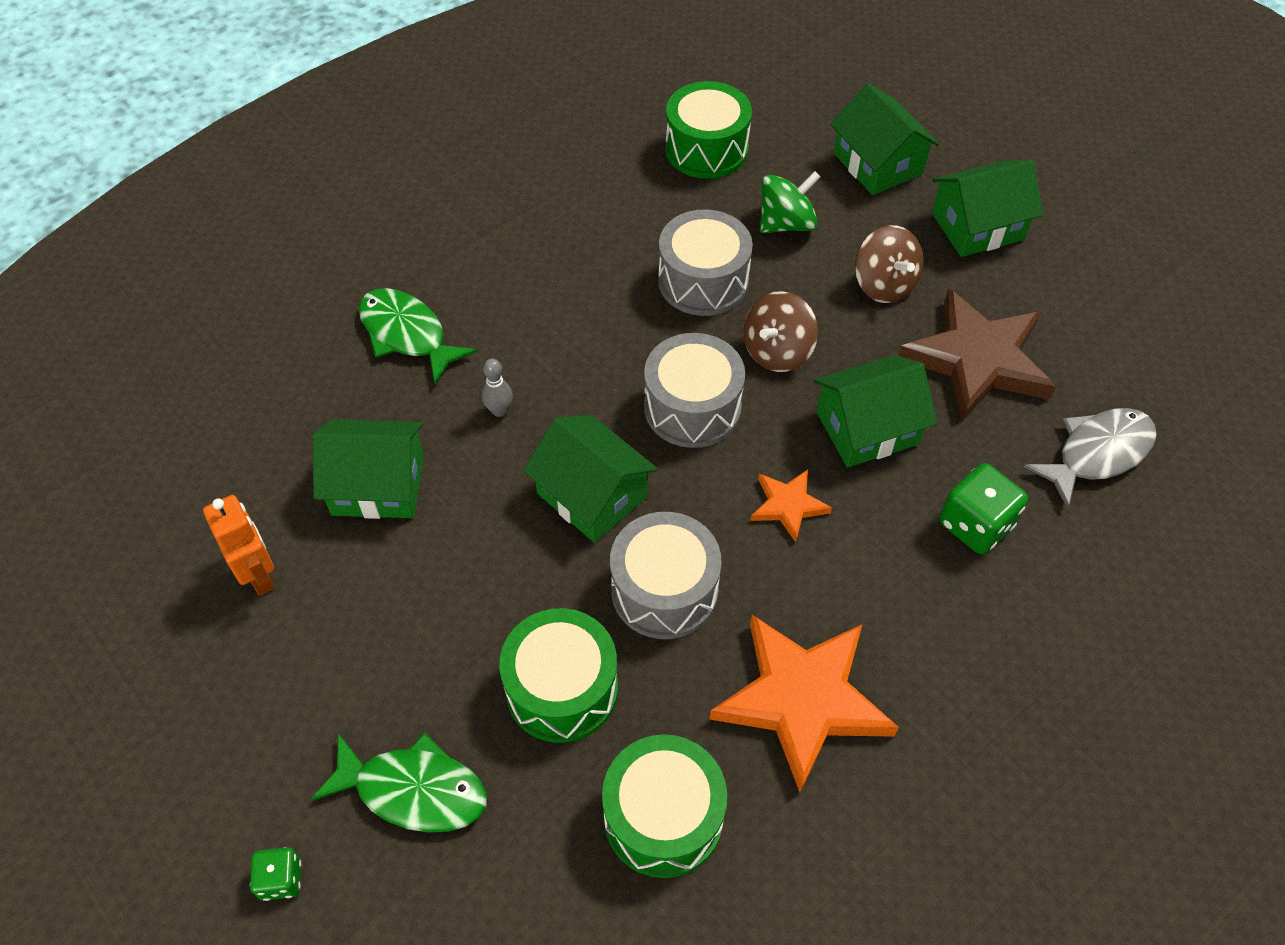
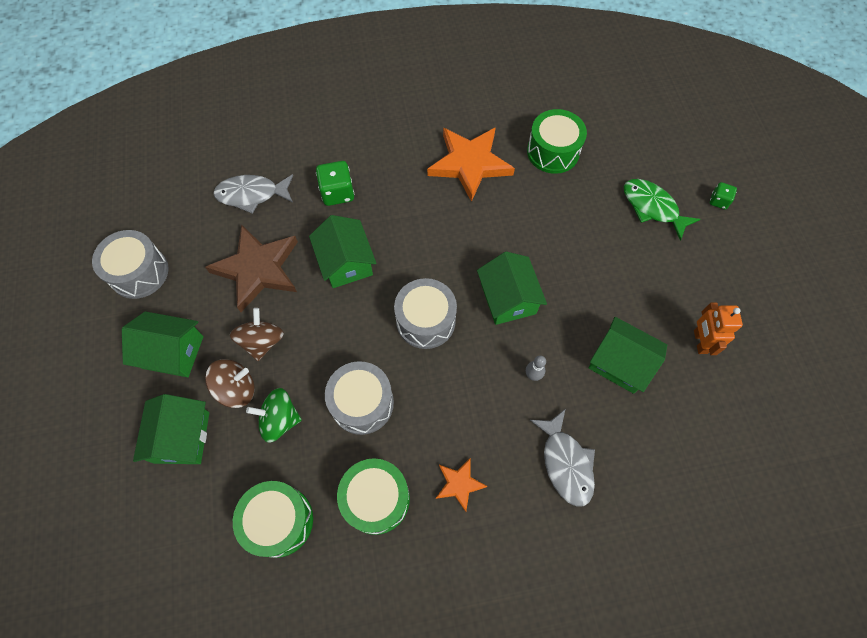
camera: 150 degrees left, 10 degrees up
green fish [358,288,477,384] -> grey fish [530,410,595,507]
green drum [499,608,618,743] -> green drum moved to [337,458,410,535]
grey drum [610,512,722,639] -> grey drum moved to [92,230,169,299]
brown spinning top [743,291,818,372] -> brown spinning top moved to [205,359,255,408]
orange star [751,469,832,542] -> orange star moved to [436,459,488,512]
green house [813,355,937,467] -> green house turned 60 degrees clockwise [309,215,377,288]

